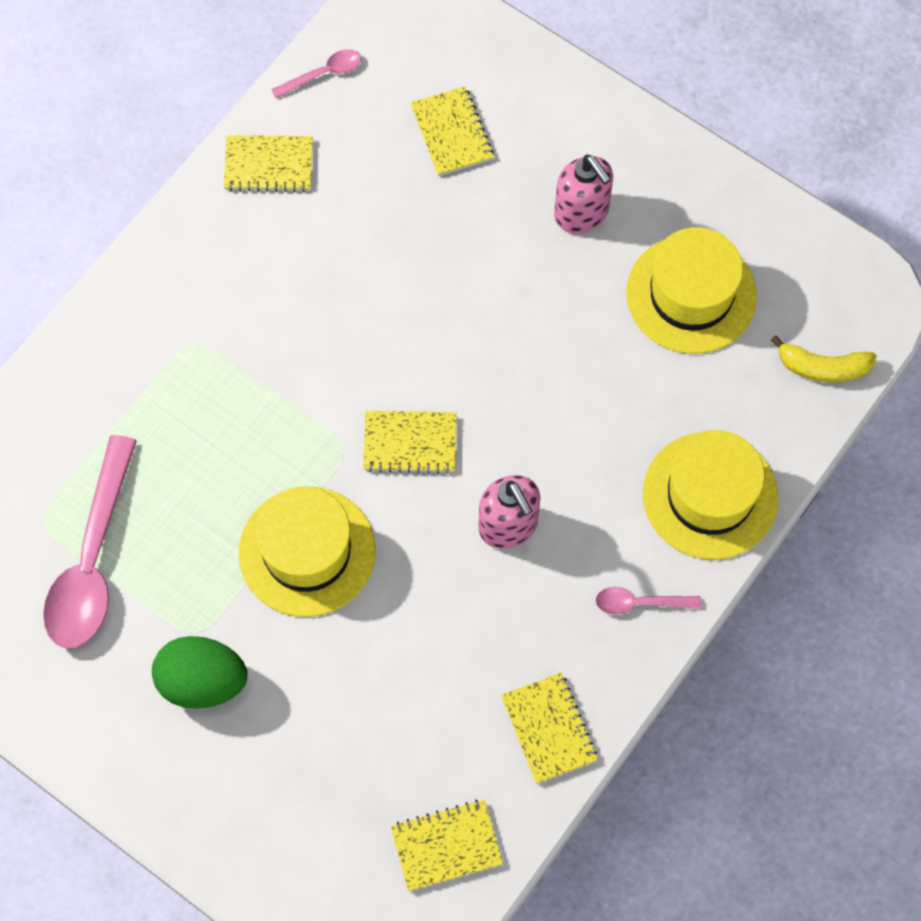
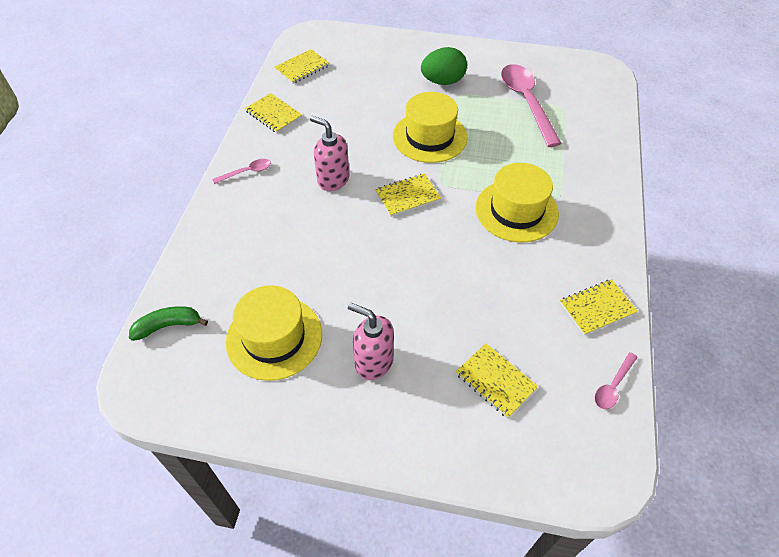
camera: 155 degrees right, 15 degrees down
yellow hat [643,430,779,560] -> yellow hat moved to [475,163,559,242]
yellow banana [770,335,877,382] -> green banana [129,306,208,341]

